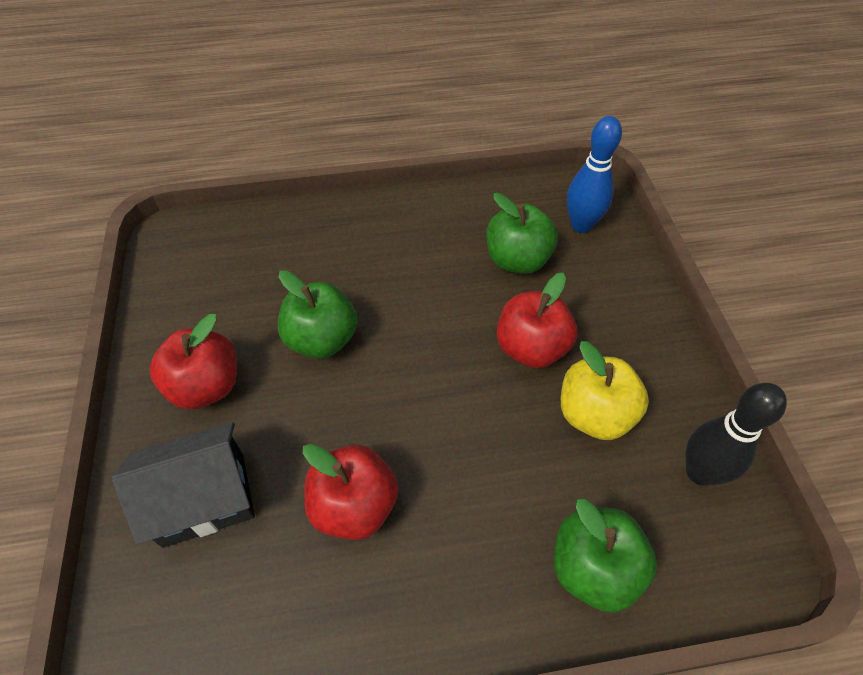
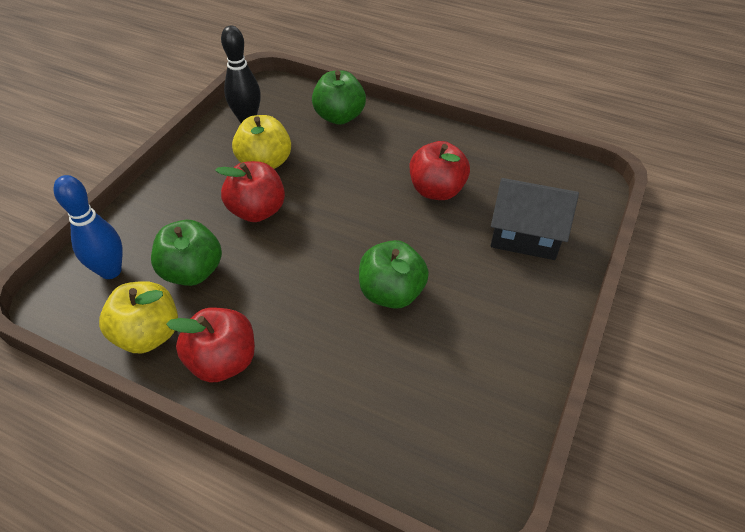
camera: 145 degrees left, 5 degrees down
red apple [150,314,237,410] -> red apple moved to [166,308,255,383]
none -> yellow apple [99,281,178,353]

